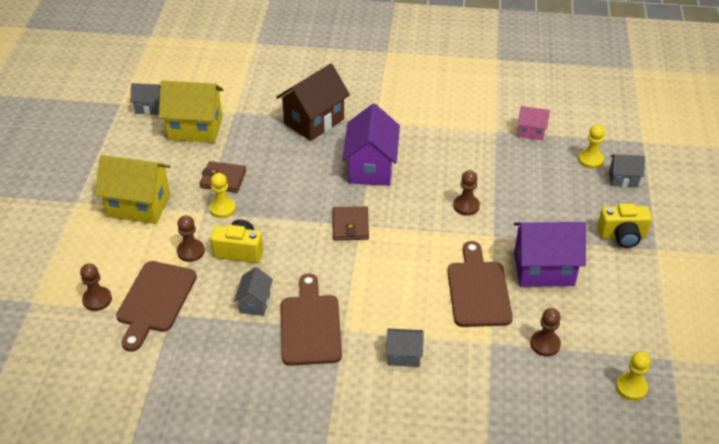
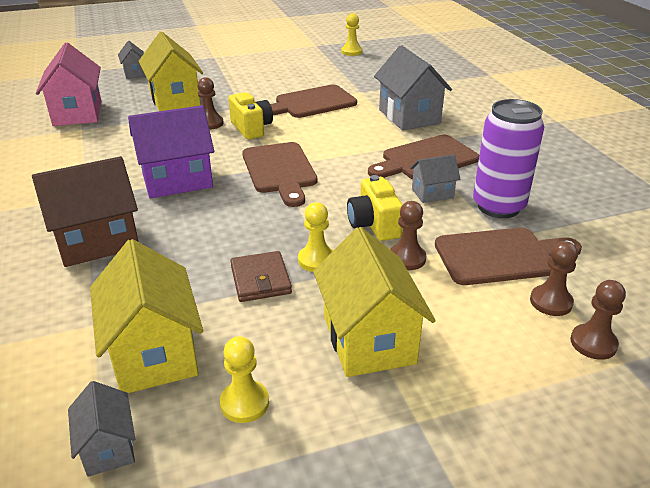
camera: 115 degrees left, 10 degrees down
brown house [276,63,350,141] -> brown house turned 45 degrees counterclockwise [32,156,139,267]
brown wallet [333,206,369,240] -> brown cutting board [242,142,317,207]
grey house [386,329,424,367] -> grey house [374,45,452,130], size x1.89
purple house [514,222,586,287] -> none
pink house [518,106,550,140] -> pink house [36,42,101,126], size x1.89
brown pawn [530,308,561,357] -> brown pawn moved to [570,280,626,360]
yellow pawn [578,125,605,169] -> yellow pawn moved to [220,336,269,423]
yellow camera [597,203,652,248] -> yellow camera moved to [228,92,273,140]
none -> yellow house [138,32,203,111]
none -> purple can [473,99,544,218]

